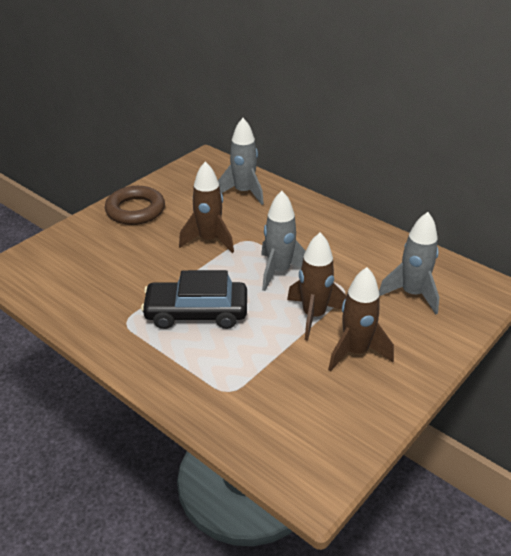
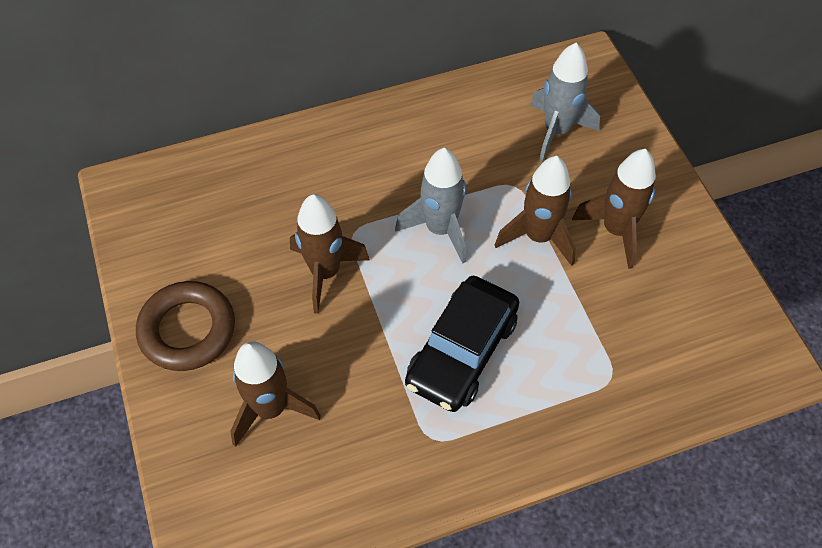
camera: 60 degrees left, 20 degrees up
grey rocket [218,118,264,205] -> none
none -> brown rocket [230,341,321,447]

